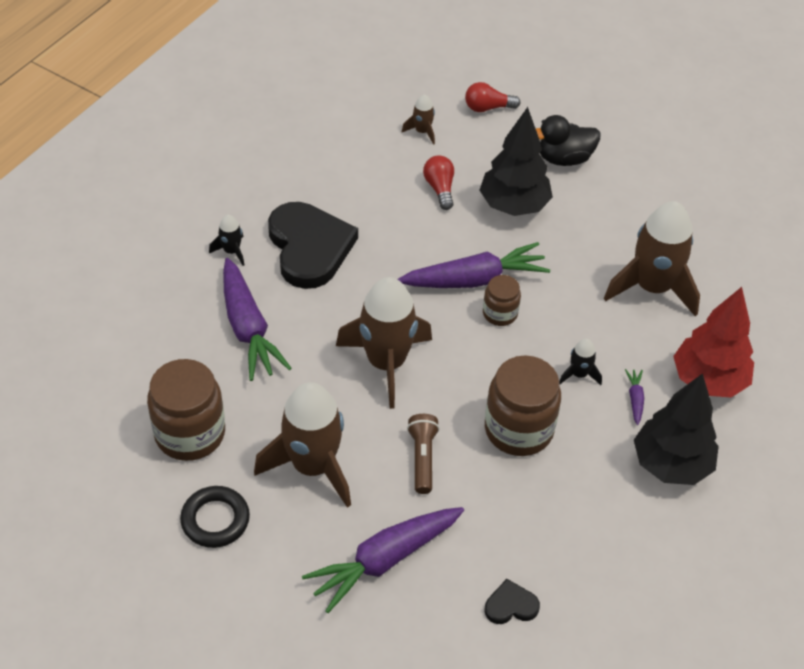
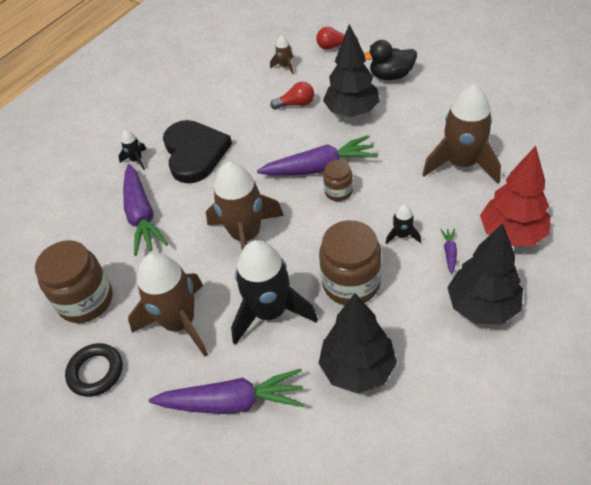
camera: 10 degrees right, 0 degrees up
purple carrot [302,507,464,613] -> purple carrot turned 150 degrees counterclockwise [149,369,304,414]
brown flashlight [407,414,440,494] -> black rocket [231,240,318,345]
red light bulb [423,155,454,210] -> red light bulb turned 90 degrees clockwise [270,82,314,110]
black heart [485,579,540,624] -> none
none -> black tree [318,293,397,394]

